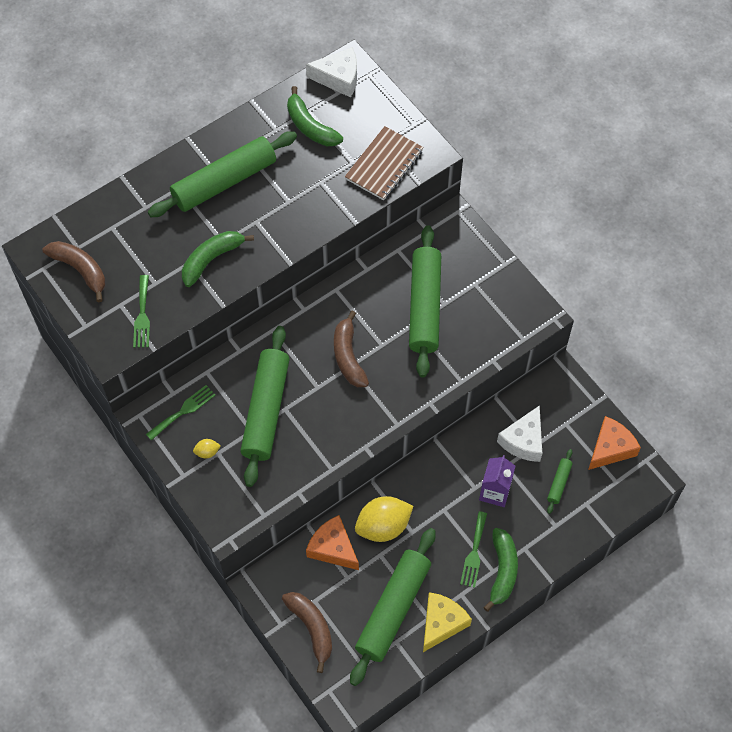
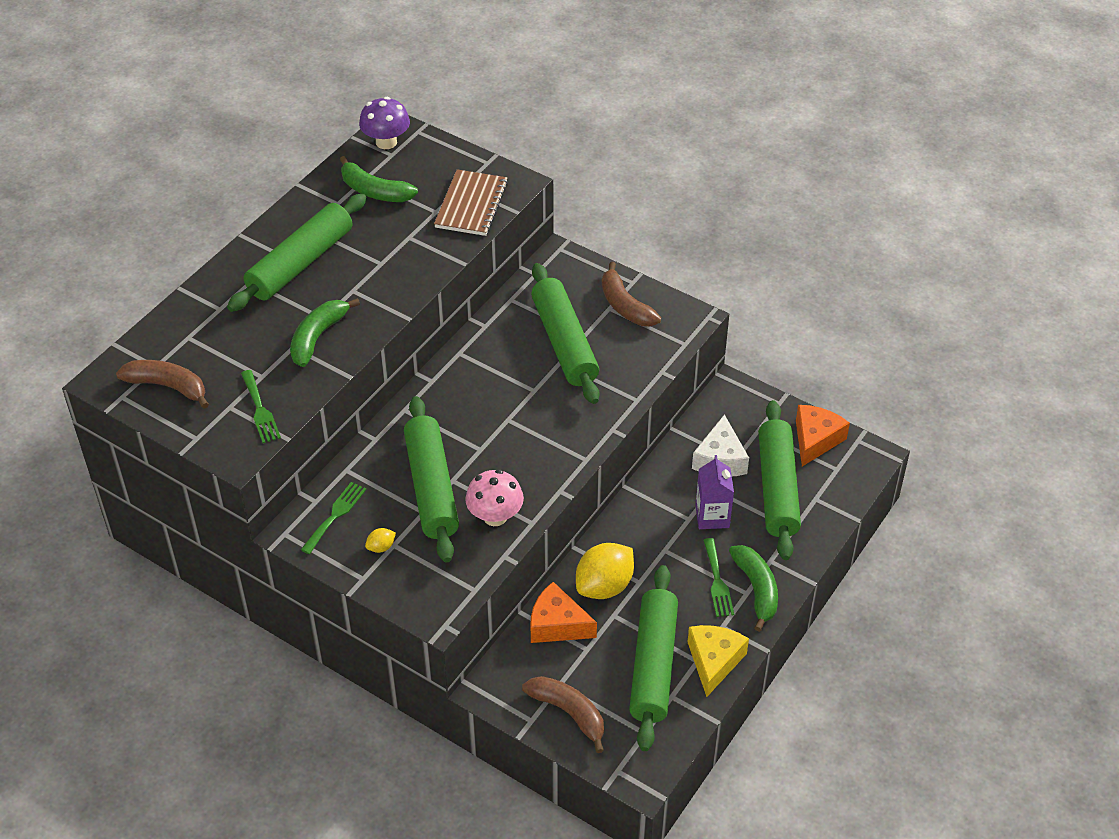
camera: 20 degrees left, 15 degrees down
white cheese [306,47,357,98] -> purple mushroom [359,97,410,149]
brown banana [334,311,369,387] -> brown banana moved to [602,262,661,326]
green rolling pin [547,449,573,514] -> green rolling pin [758,400,801,560], size x2.34
none -> pink mushroom [465,469,524,526]

